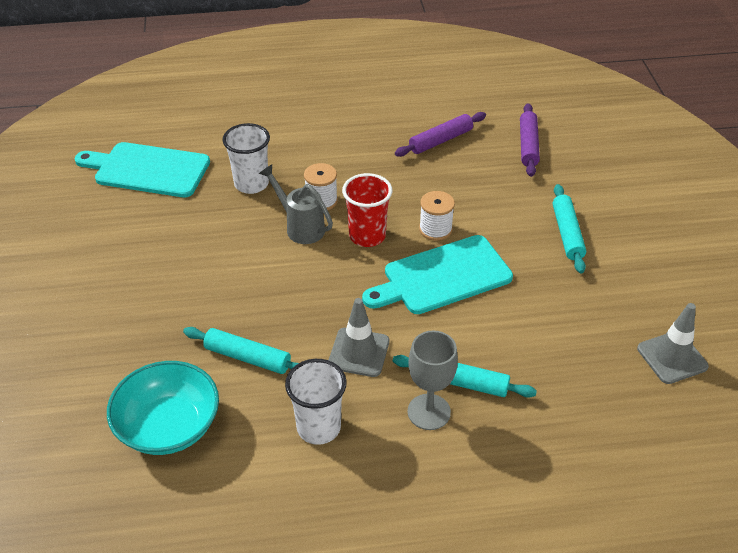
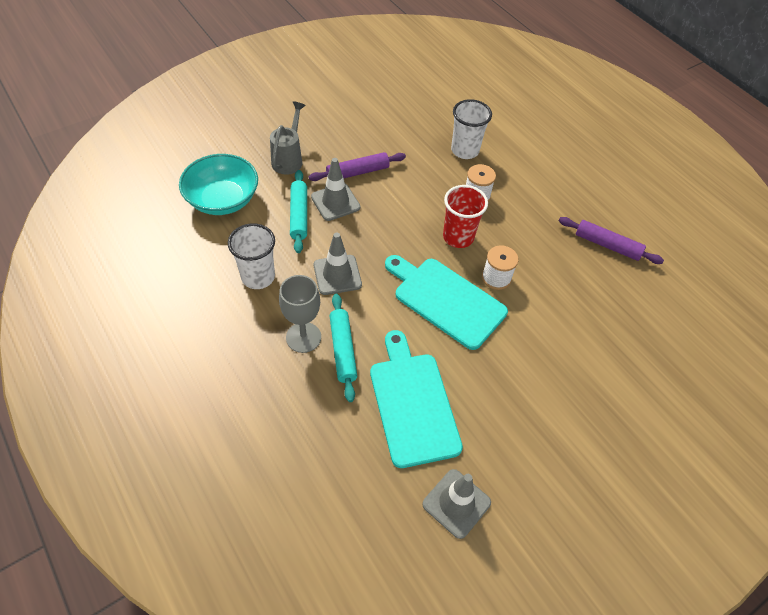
camera: 60 degrees right, 10 degrees up
turquoise cutting board [74,142,210,198] -> turquoise cutting board moved to [370,330,463,468]
grey watering can [259,164,333,244] -> grey watering can moved to [270,101,306,175]
purple rolling pin [520,103,540,177] -> purple rolling pin moved to [308,152,406,181]
turquoise rolling pin [553,184,586,273] -> none
none -> grey traffic cone [311,158,360,221]

